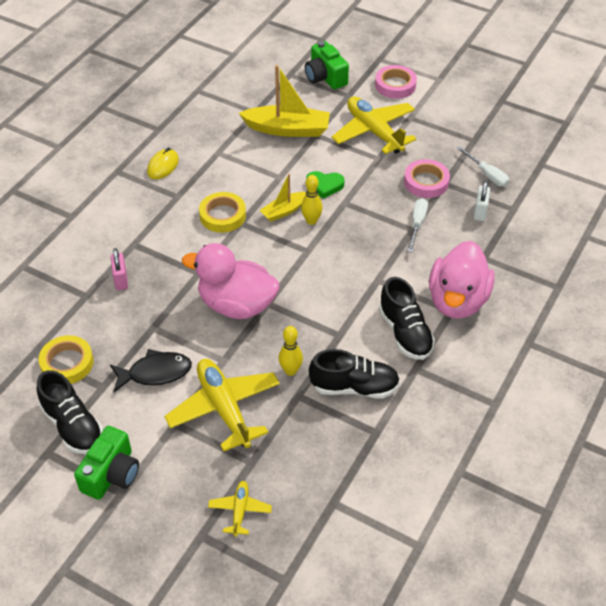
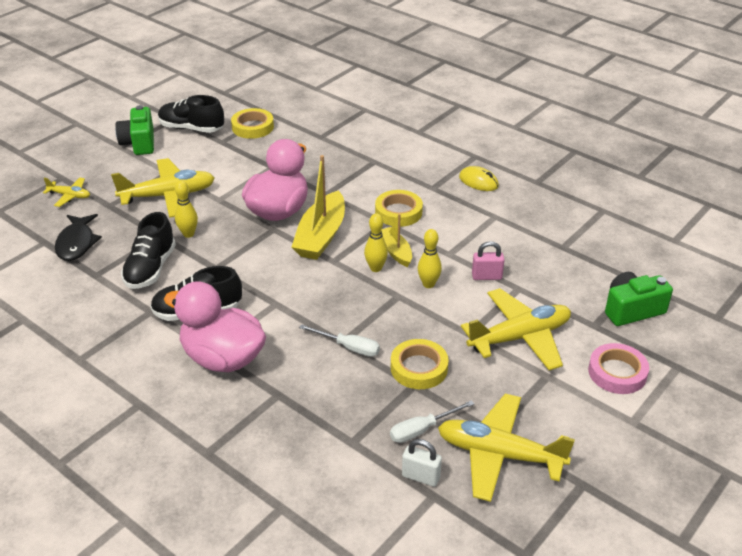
camera: 100 degrees right, 10 degrees down
black shoe [37,370,103,454] -> black shoe turned 45 degrees clockwise [158,95,224,133]
green camera [74,426,139,500] -> green camera turned 45 degrees clockwise [115,105,154,155]
black fish [110,349,192,392] -> black fish moved to [55,214,102,261]
pink padlock [111,248,128,290] -> pink padlock moved to [472,241,504,280]
yellow boat [239,65,330,137] -> yellow boat moved to [292,155,345,260]
green heart [306,171,344,199] -> yellow bowling pin [418,229,442,288]
pink tape [404,159,450,198] -> yellow tape [391,339,449,389]
white padlock [474,180,490,221] -> white padlock moved to [402,439,442,487]
none -> yellow plane [438,393,575,502]

